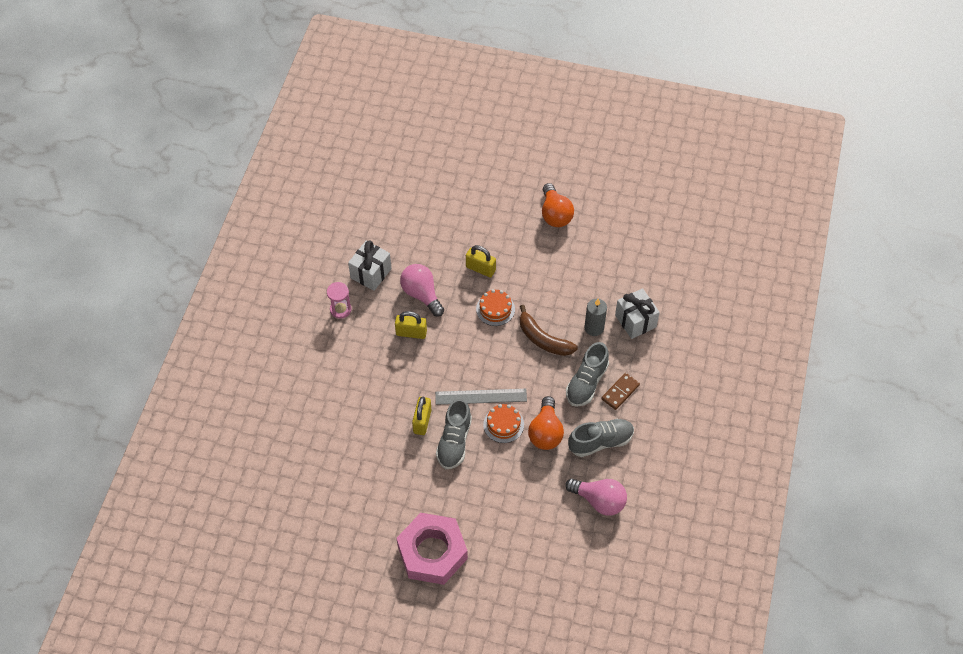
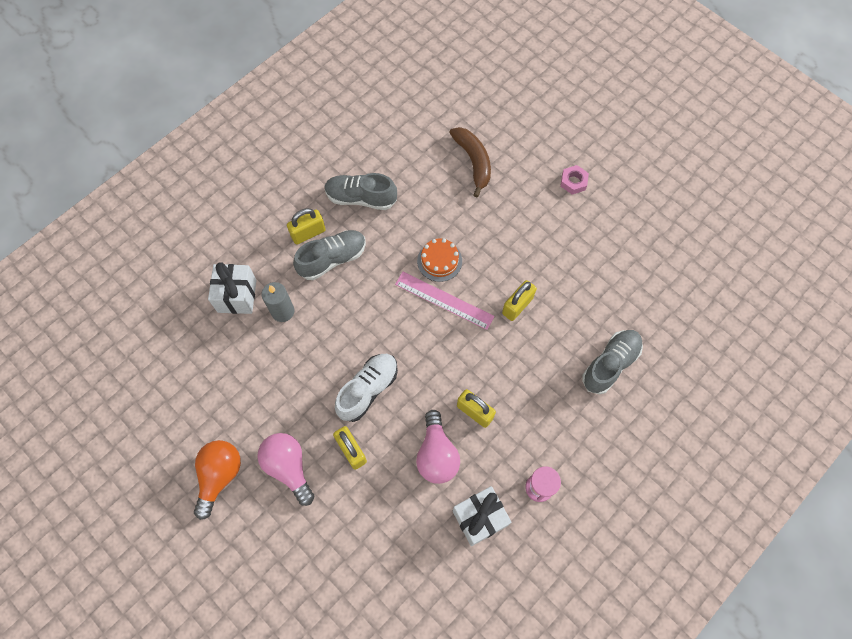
camera: 150 degrees left, 10 degrees up
pink nut [396,513,468,585] -> pink nut [560,165,589,195], size x0.40
grey ruler [435,389,527,405] -> pink ruler [395,272,495,330]
grey shoe [436,398,472,469] -> grey shoe moved to [582,330,643,394]
orange cake [476,289,515,326] -> white shoe [335,354,398,422]
brown banana [520,305,578,356] -> brown banana moved to [449,127,491,197]
orange light bulb [528,396,564,450] -> none
pink light bulb [565,478,627,516] -> pink light bulb moved to [257,433,314,506]
brown domino [601,373,640,410] -> yellow padlock [287,208,326,245]

